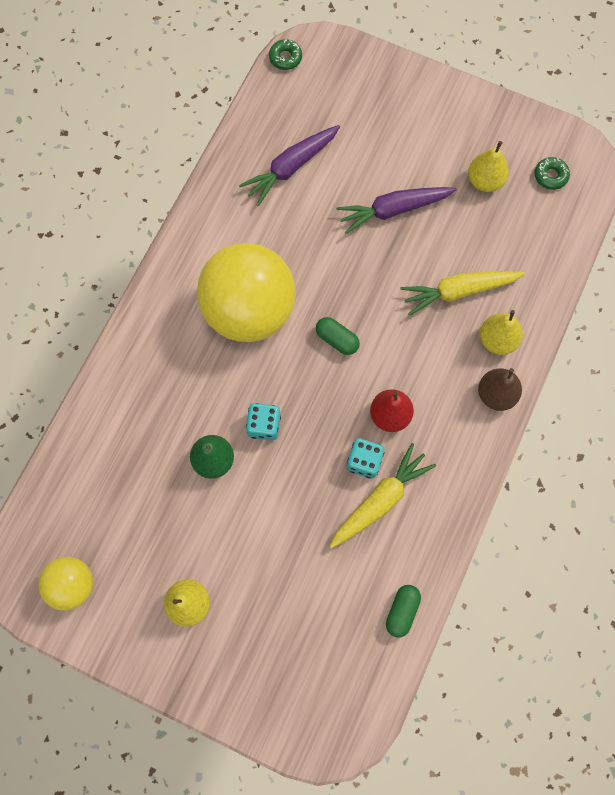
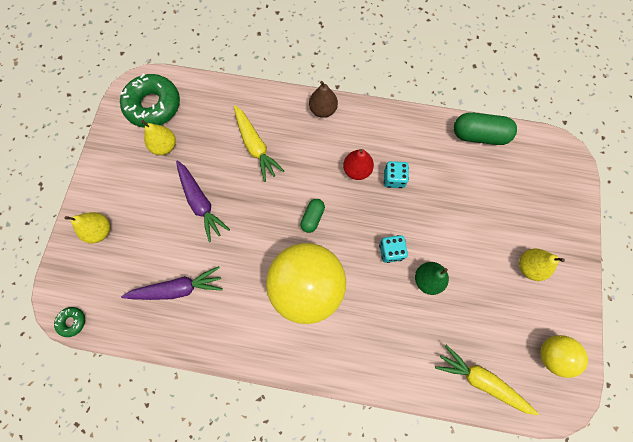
camera: 105 degrees left, 0 degrees up
purple carrot [239,125,340,206] -> purple carrot turned 45 degrees counterclockwise [121,266,223,300]
yellow carrot [329,443,436,549] -> yellow carrot moved to [435,345,539,415]
green capsule [386,585,421,638] -> green capsule [454,112,517,145], size x1.74
yellow pear [480,310,523,355] -> yellow pear moved to [64,212,110,244]
green donut [535,157,570,190] -> green donut [120,74,180,128], size x2.29

